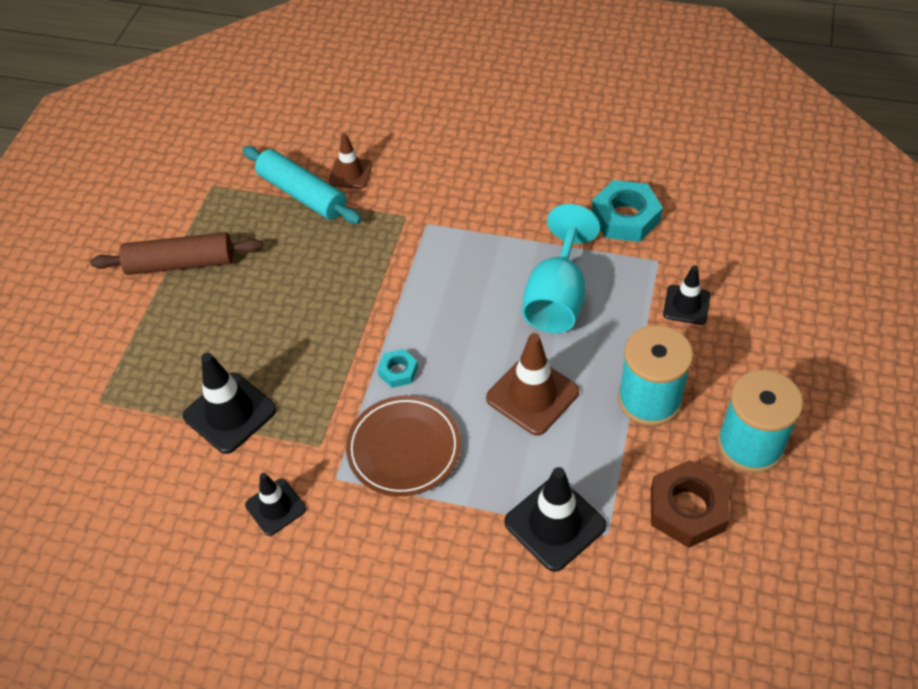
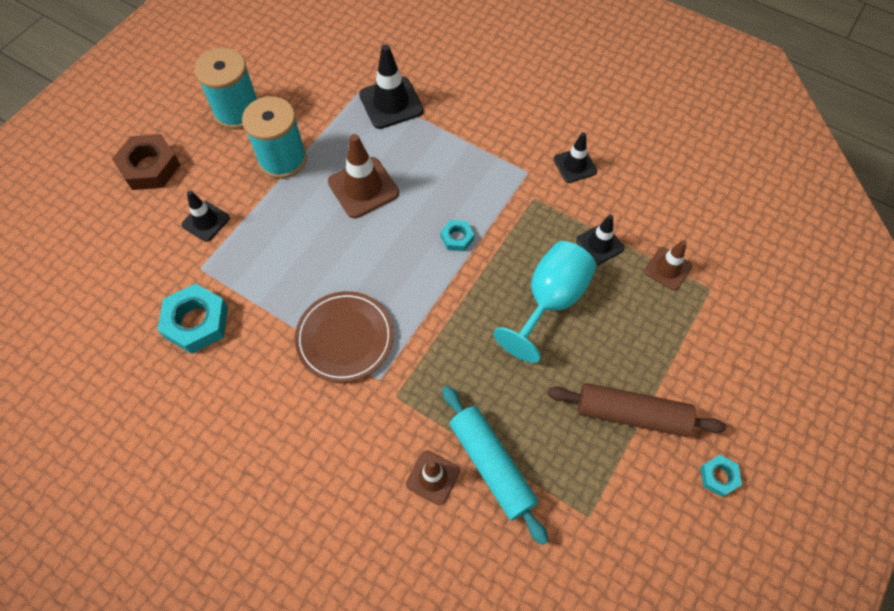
camera: 165 degrees left, 10 degrees up
black traffic cone [183,353,277,454] -> black traffic cone [576,215,624,265], size x0.63
brown plate [346,395,461,496] -> brown plate moved to [295,291,393,382]
turquoise goblet [522,204,600,333] -> turquoise goblet moved to [493,241,596,363]
brown nut [651,460,730,548] -> brown nut moved to [112,134,181,190]
none -> brown traffic cone [644,240,692,291]
none -> turquoise nut [701,455,742,497]

